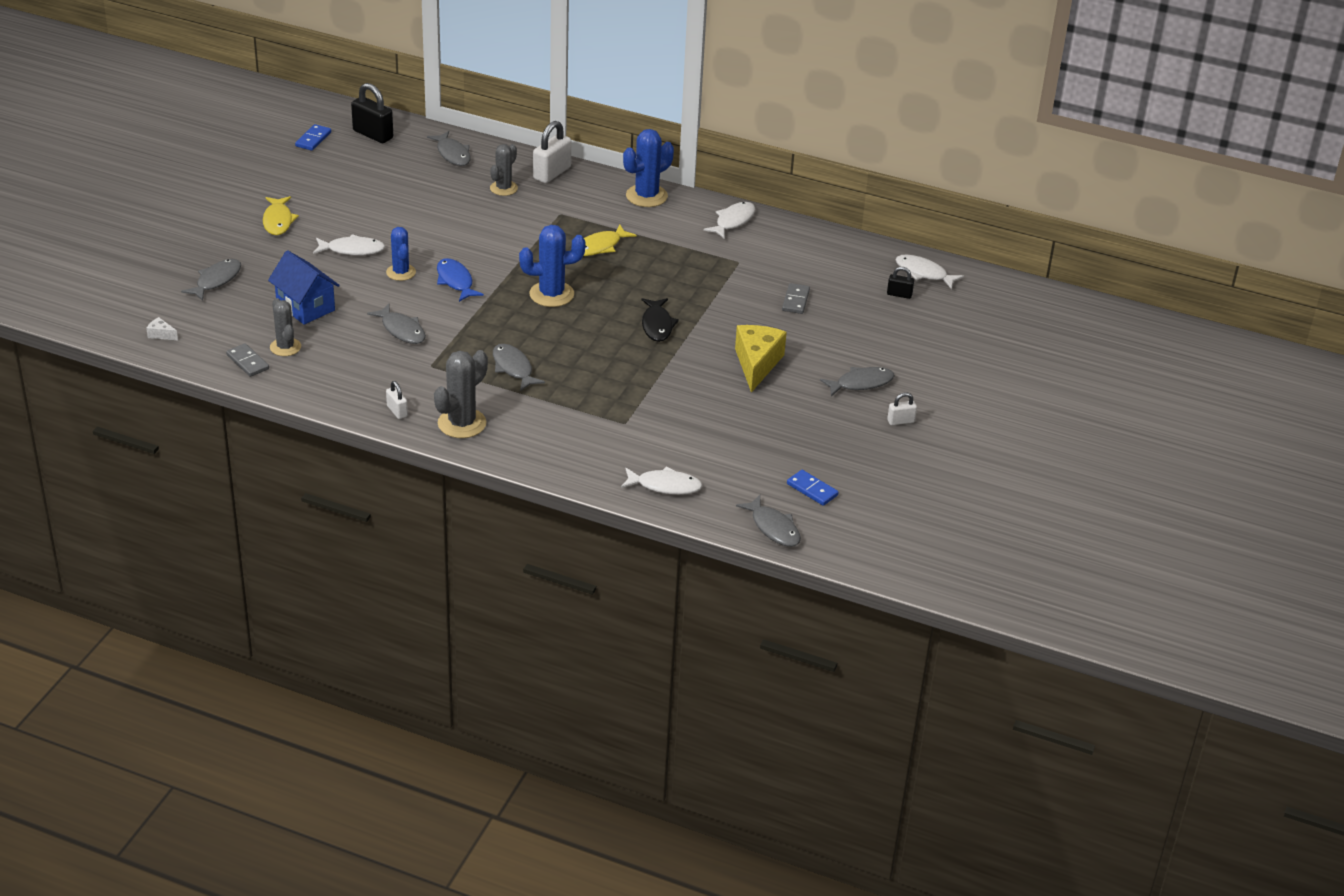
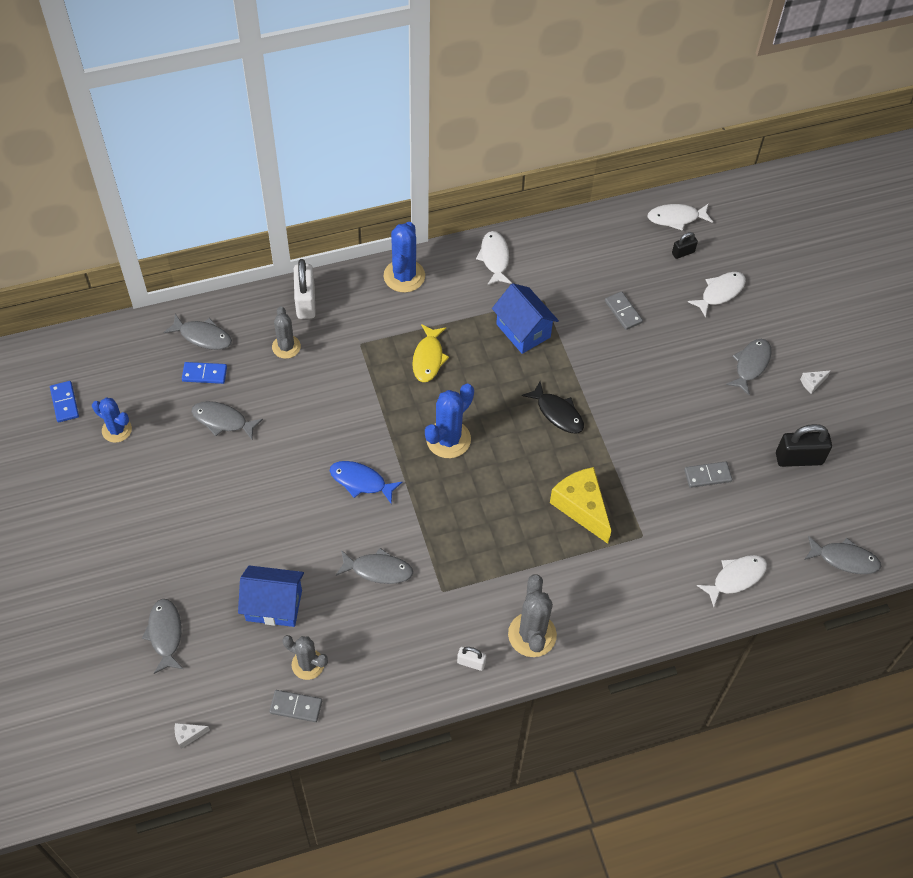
camera: 40 degrees left, 20 degrees up
yellow fish [263,196,299,235] -> none
white fish [313,234,385,255] -> white fish moved to [688,272,746,318]
black padlock [351,83,393,143] -> black padlock moved to [776,424,832,467]
blue cactus [386,227,416,281] -> blue cactus moved to [92,398,132,443]
grey fish [493,344,545,391] -> grey fish moved to [191,401,263,440]
yellow cheese [735,325,787,393] -> yellow cheese moved to [550,467,612,544]
blue domino [787,470,839,506] -> blue domino moved to [182,362,227,384]
white padlock [887,392,917,425] -> white cheese [800,370,831,394]
none -> blue house [492,283,559,354]
none -> grey domino [684,461,732,488]

